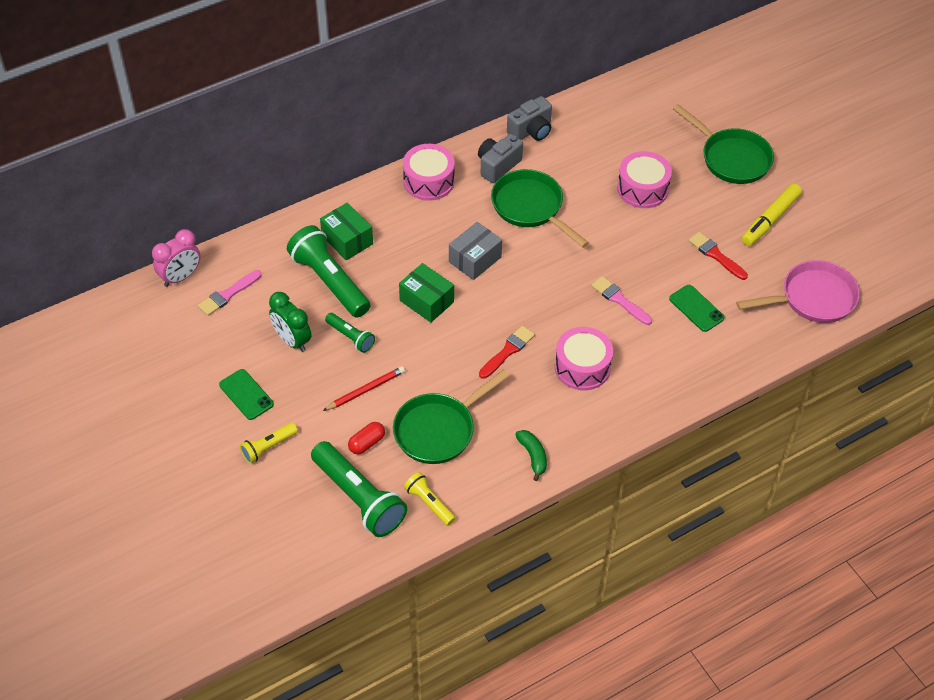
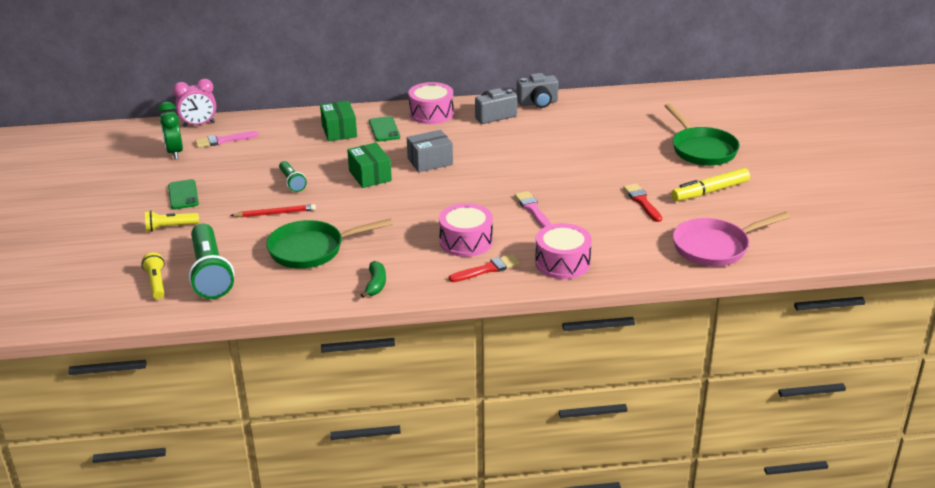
camera: 25 degrees right, 20 degrees down
green clock [269,292,311,352] -> green clock moved to [158,102,183,160]
green flashlight [287,225,371,318] -> none
red capsule [348,422,385,454] -> none
yellow flashlight [404,472,456,526] -> yellow flashlight moved to [141,252,165,299]
red brush [479,326,535,379] -> red brush moved to [449,254,520,282]
green pan [491,169,589,248] -> none
pink drum [617,151,672,208] -> pink drum moved to [535,223,592,279]
green phone [669,285,725,332] -> green phone moved to [369,116,400,142]
pink pan [736,260,860,323] -> pink pan turned 150 degrees clockwise [673,212,790,266]

